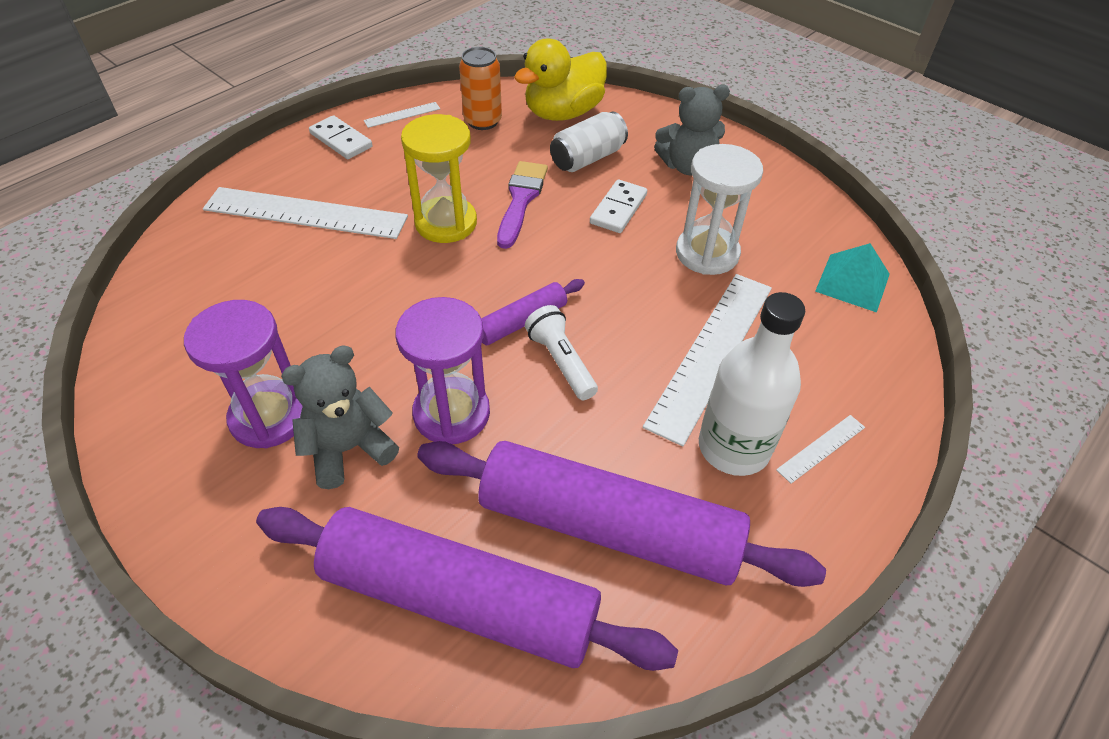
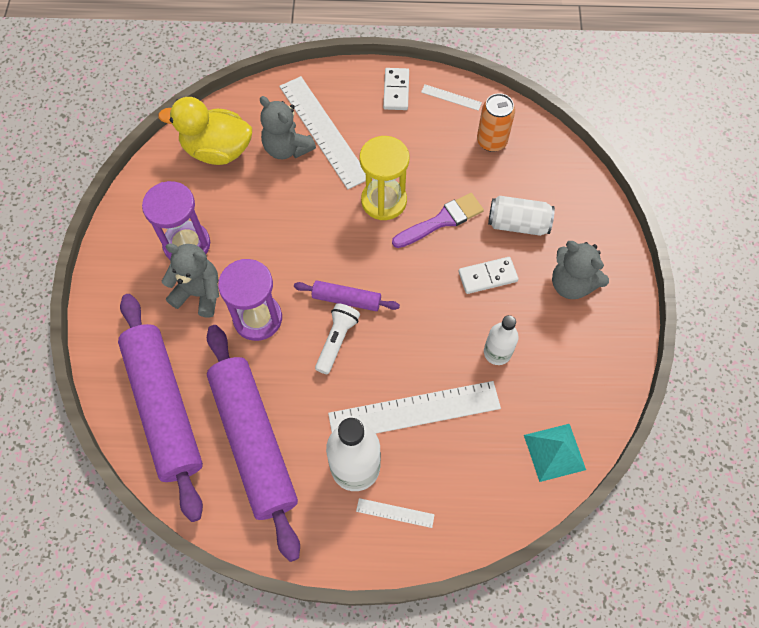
camera: 50 degrees right, 15 degrees up
yellow duck [514,38,607,121] -> yellow duck moved to [158,97,252,165]
white hourglass [676,144,763,275] -> white bottle [484,315,519,365]
none -> grey teddy bear [260,96,316,159]

